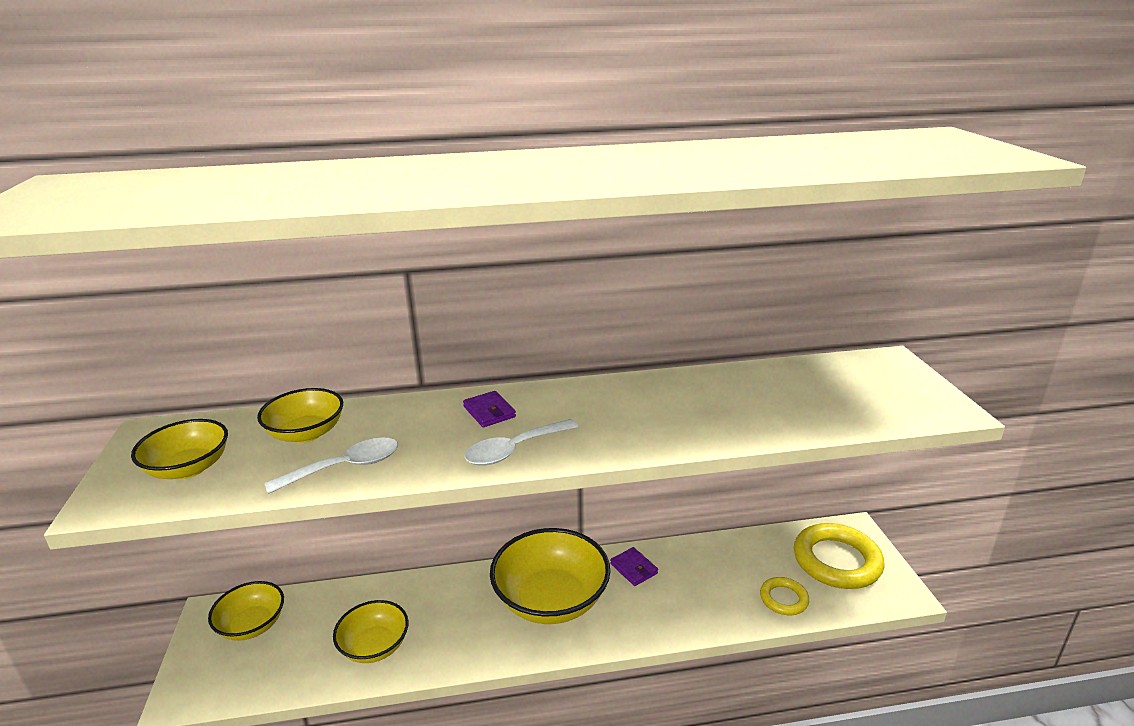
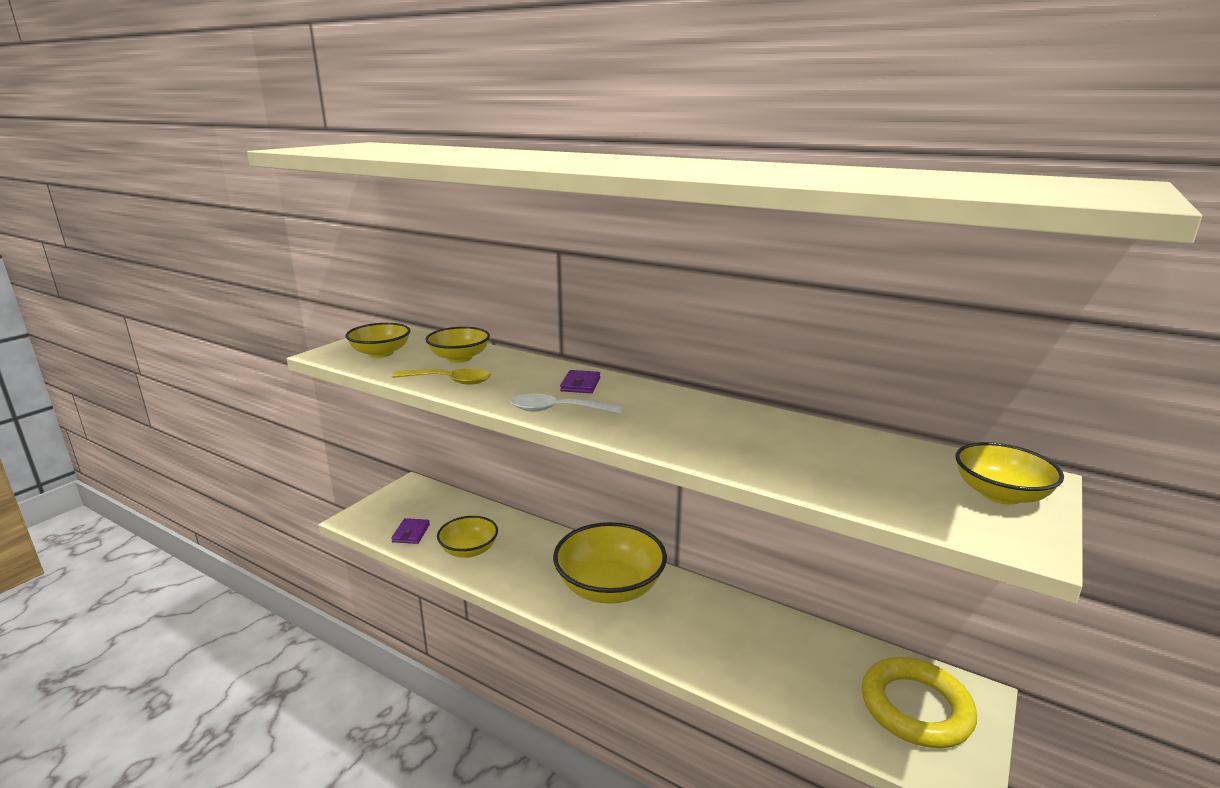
camera: 40 degrees right, 5 degrees down
yellow bowl [208,581,284,641] -> yellow bowl moved to [956,442,1064,505]
white spoon [265,438,398,494] -> yellow spoon [392,369,491,385]
purple wallet [610,547,658,586] -> purple wallet moved to [391,518,430,544]
yellow ring [760,577,809,615] -> none

